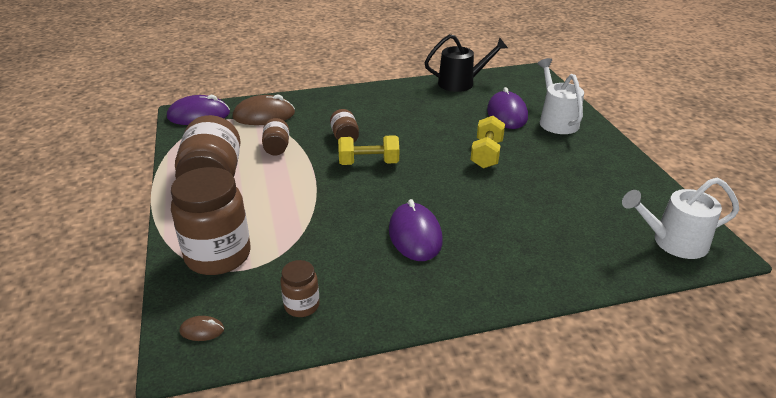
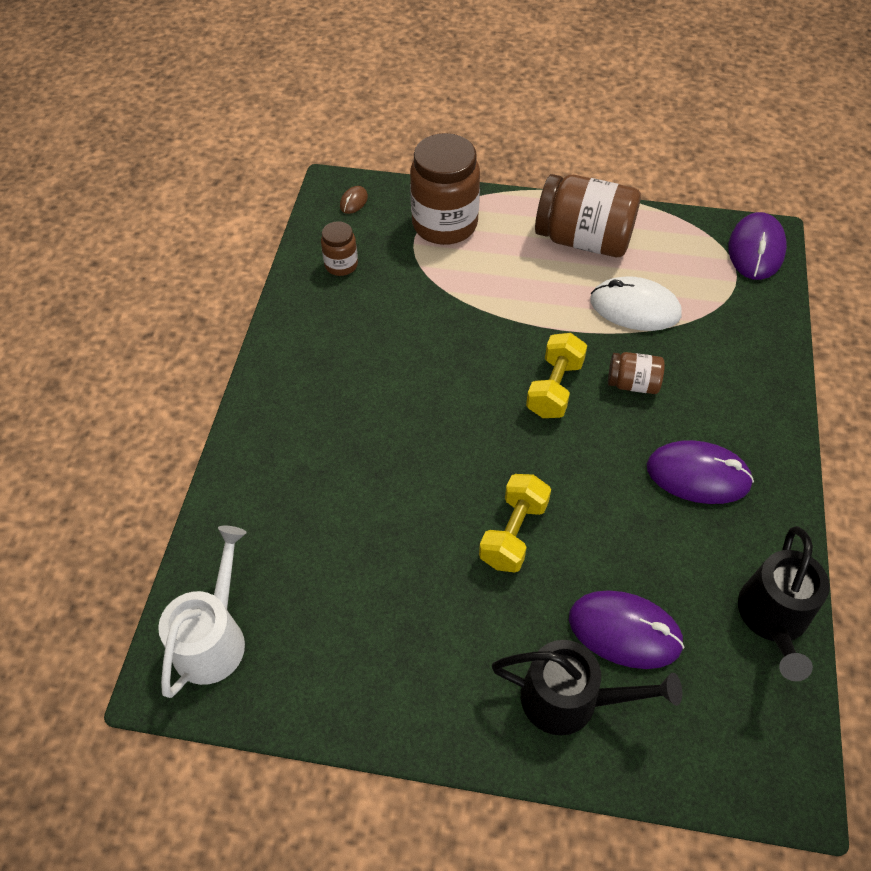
camera: 115 degrees right, 20 degrees up
brown mouse [233,94,295,125] -> none
brown jar [262,118,289,155] -> white mouse [590,276,682,331]
purple mouse [389,199,443,261] -> purple mouse moved to [647,440,754,504]
yellow dumbbell [471,116,505,169] -> yellow dumbbell turned 75 degrees clockwise [479,474,551,572]
white watering can [537,58,584,134] -> black watering can [492,640,682,735]

